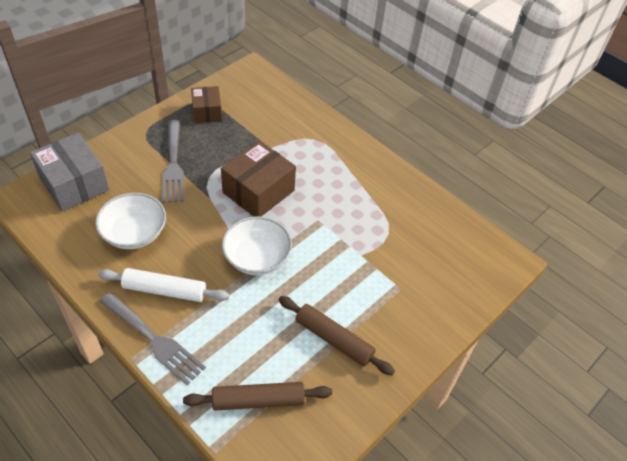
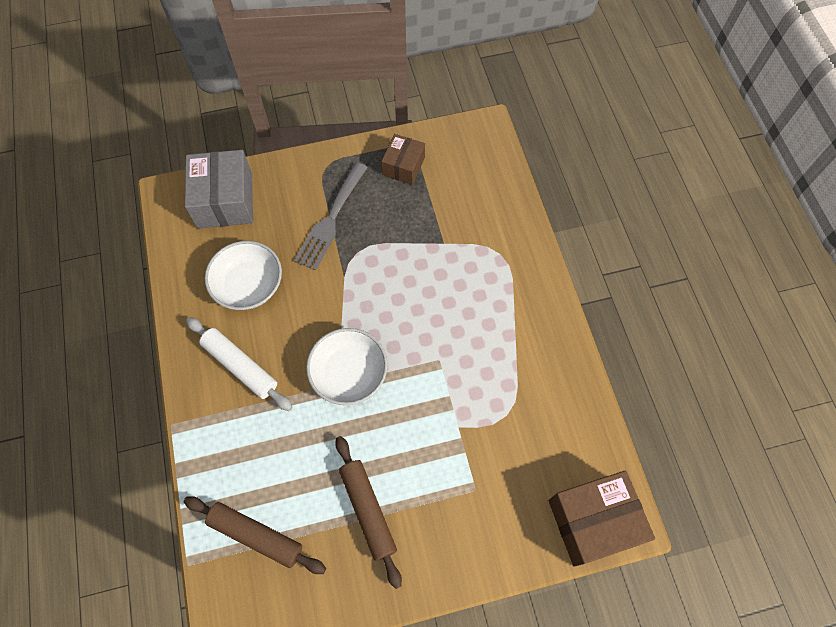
camera: 35 degrees right, 15 degrees up
grey fork [99,292,206,386] -> none
brown box [221,141,296,217] -> brown box moved to [549,470,655,567]

